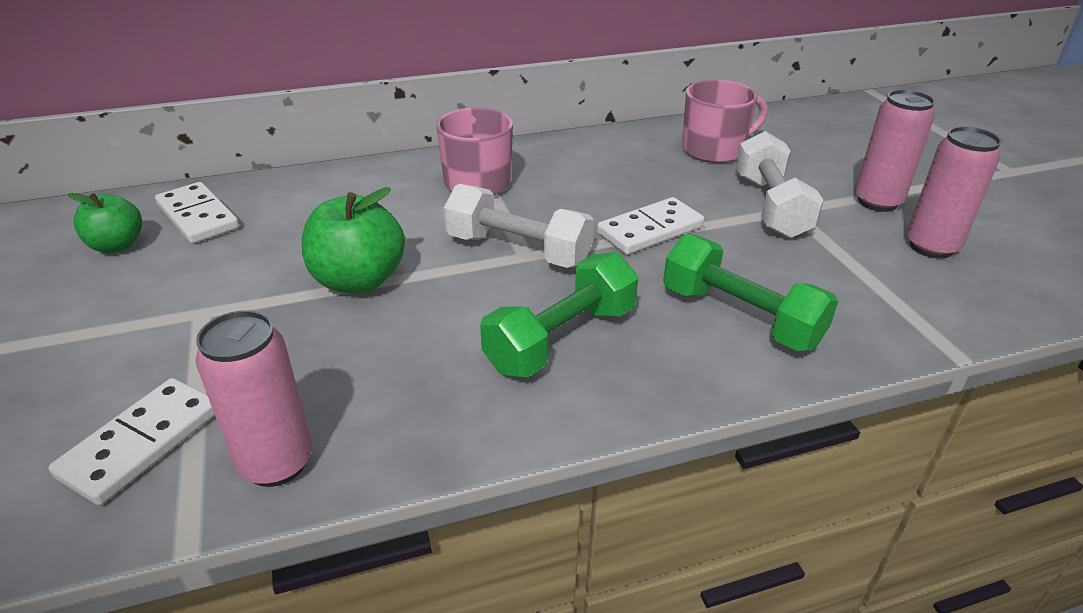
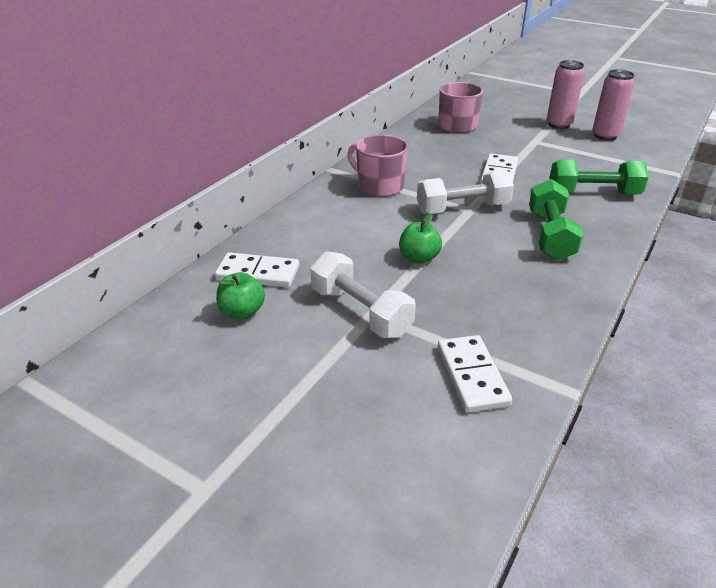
camera: 40 degrees left, 0 degrees up
pink can [196,310,312,487] -> none
green apple [302,187,405,293] -> green apple [399,213,442,264], size x0.64
white dumbbell [736,131,824,238] -> white dumbbell moved to [310,251,416,338]

